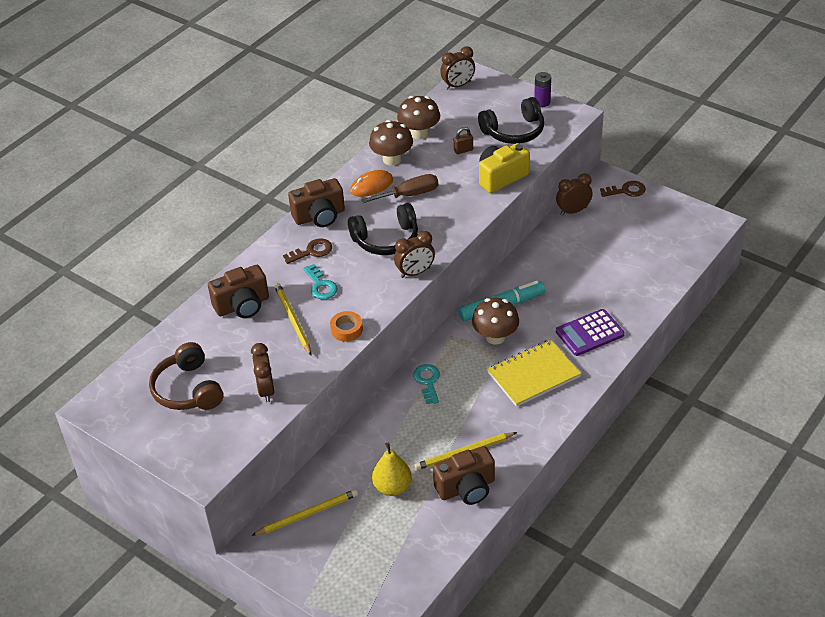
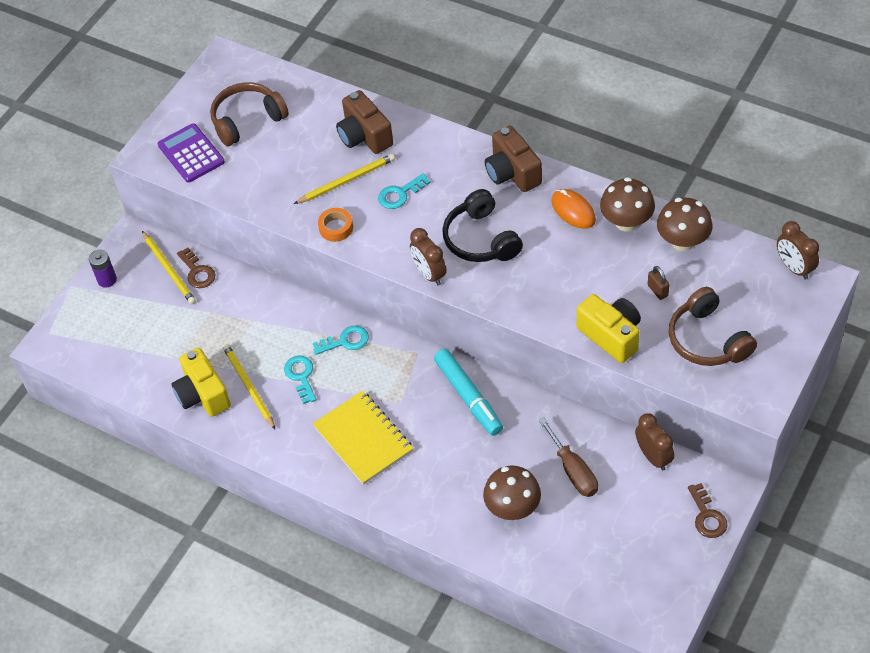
camera: 85 degrees right, 10 degrees up
brown clock [251,343,274,402] -> none
brown key [283,238,332,264] -> brown key moved to [177,247,216,288]
brown screwdriver [361,174,438,203] -> brown screwdriver moved to [538,417,598,497]
yellow pear [372,443,412,496] -> none
brown camera [433,446,495,505] -> yellow camera [172,348,231,417]
brown mushroom [472,298,519,344] -> brown mushroom moved to [483,465,541,520]
black headphones [478,97,544,144] -> brown headphones [669,287,757,366]
purple battery [534,72,551,107] -> purple battery moved to [89,250,117,288]
purple calculator [556,309,624,356] -> purple calculator moved to [158,123,225,183]
none -> turquoise key [284,356,316,404]

